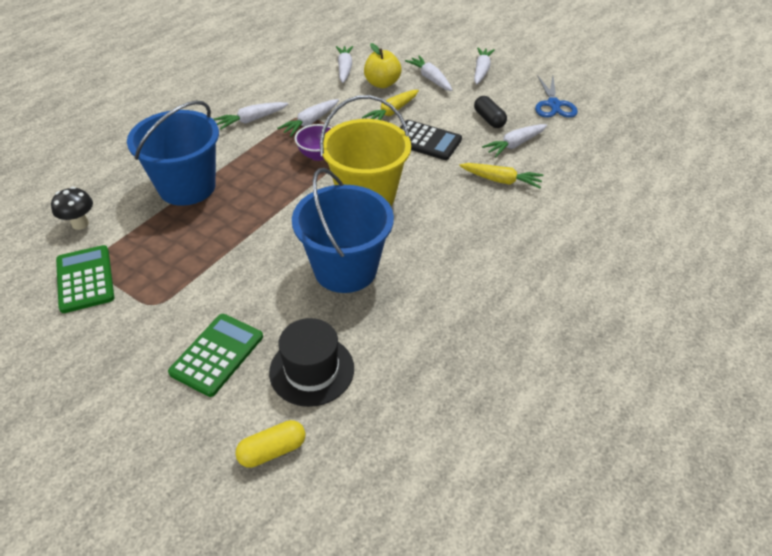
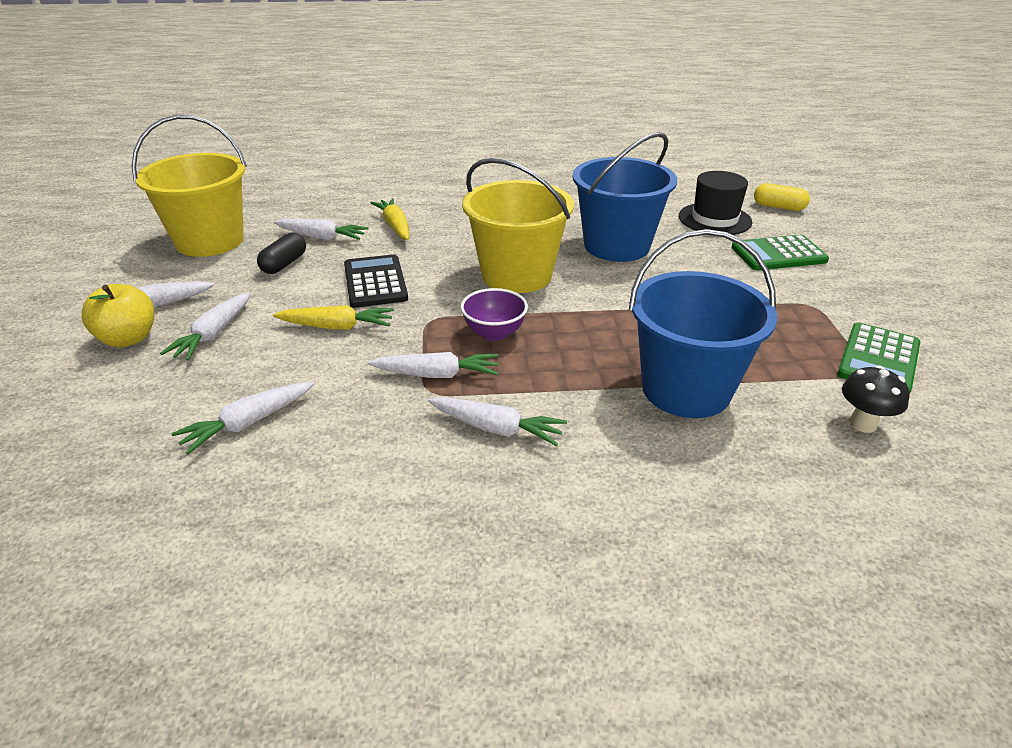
camera: 130 degrees left, 10 degrees down
yellow apple [364,43,402,88] -> yellow apple moved to [82,284,155,347]
blue scissors [535,75,578,118] -> yellow bucket [132,115,247,257]

